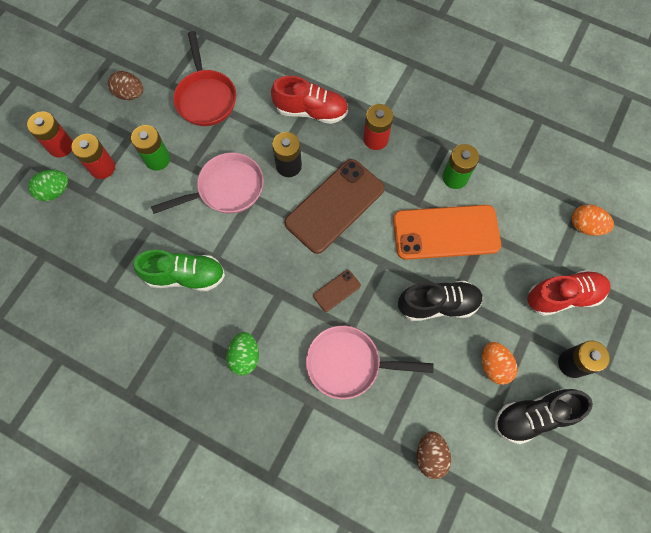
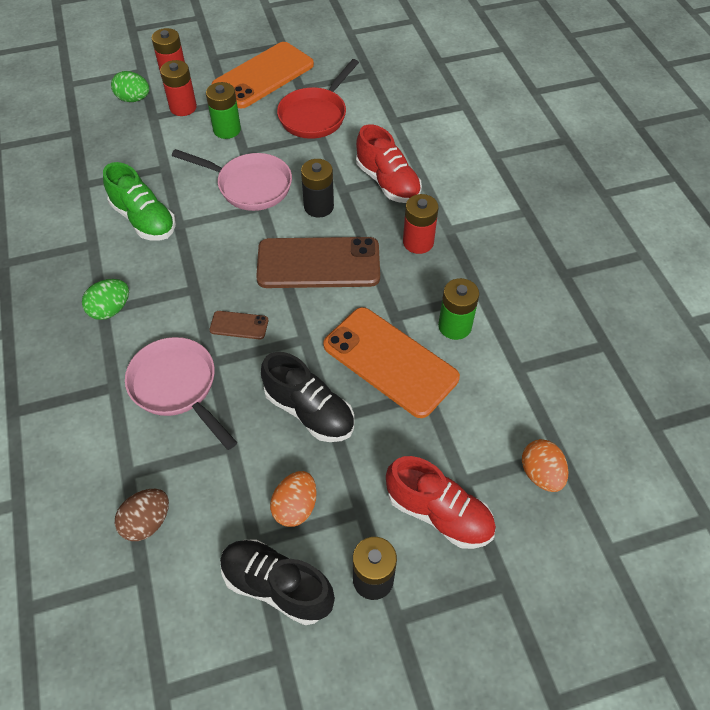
camera: 45 degrees right, 15 degrees down
brown egg [108,71,144,100] -> orange phone [211,42,314,109]

